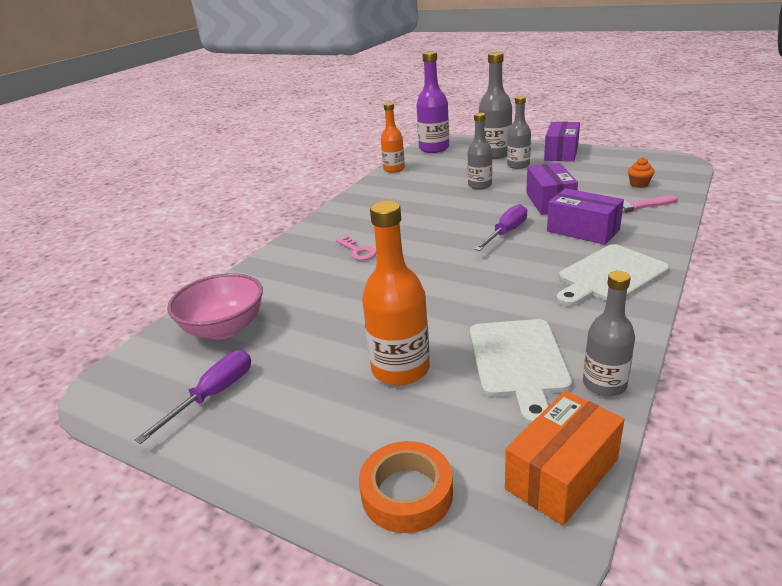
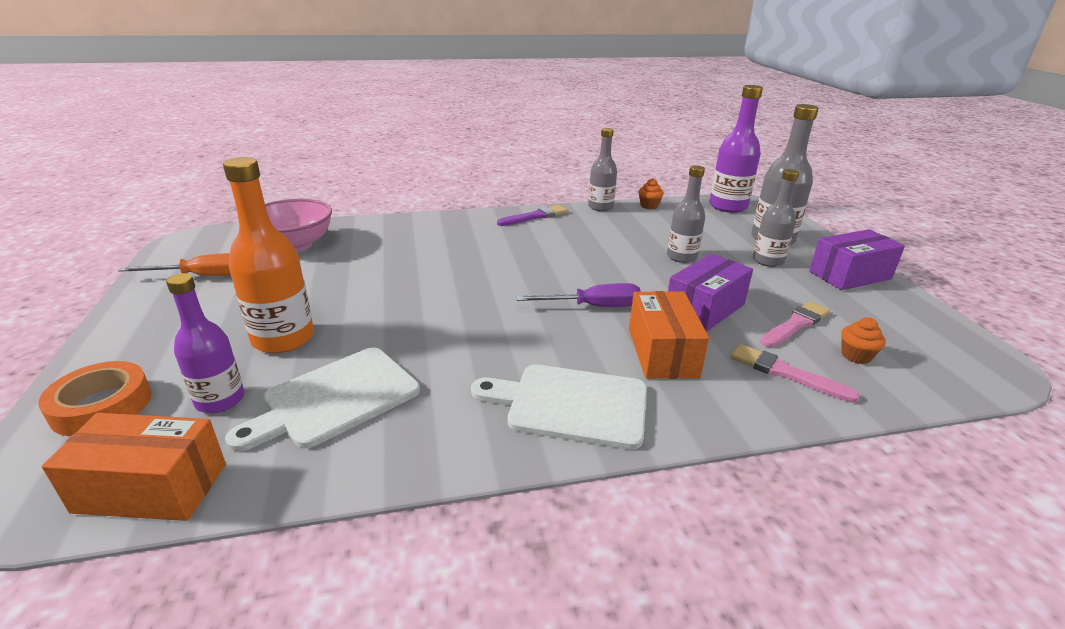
camera: 45 degrees right, 0 degrees up
purple screwdriver [135,350,251,444] -> orange screwdriver [118,253,231,276]
pink key [336,236,376,260] -> none
orange bottle [381,103,405,173] -> orange cupcake [638,178,664,209]
purple box [547,188,624,245] -> orange box [629,291,709,379]
grey bottle [583,271,635,397] -> grey bottle moved to [588,128,617,211]
none -> purple bottle [166,273,245,413]
none -> purple brush [497,205,567,226]
none -> pink brush [760,301,830,347]

